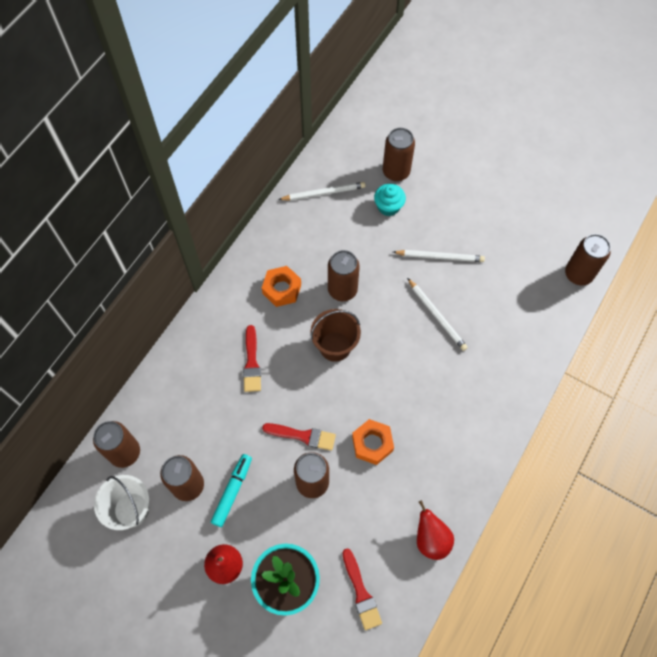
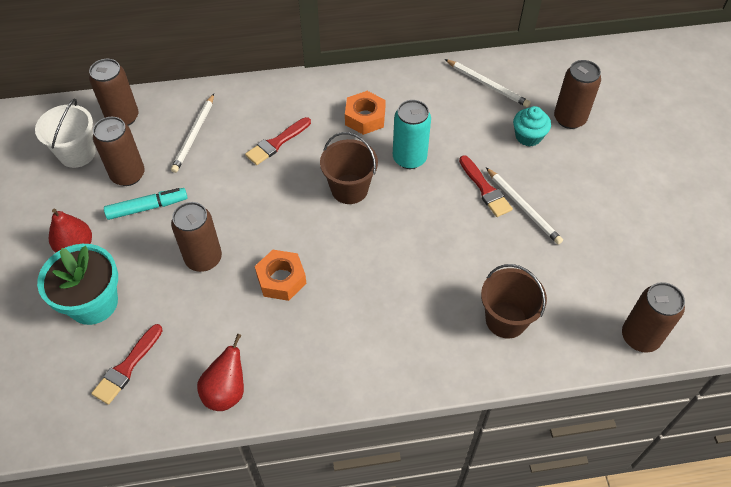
camera: 50 degrees right, 10 degrees down
red brush [262,423,336,451] -> red brush moved to [459,155,513,217]
brown can [328,250,360,301] -> turquoise can [393,100,431,169]
white pencil [407,278,468,351] -> white pencil moved to [171,94,214,173]
none -> brown bucket [481,264,547,339]

